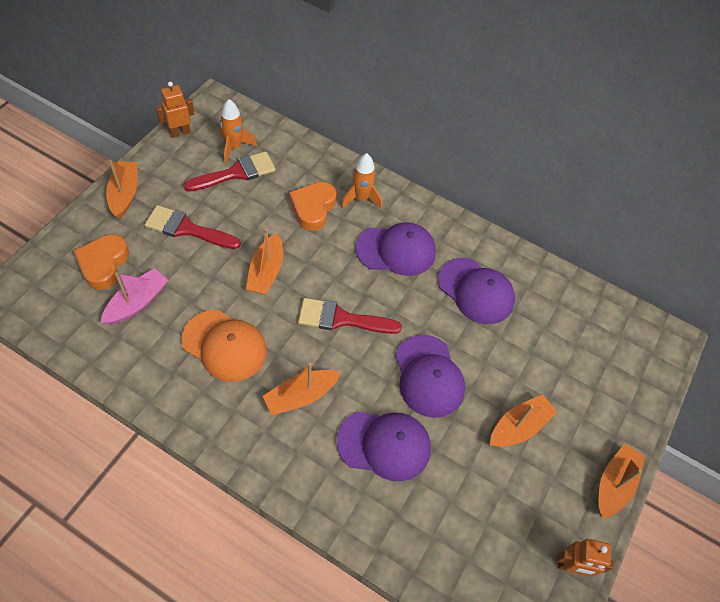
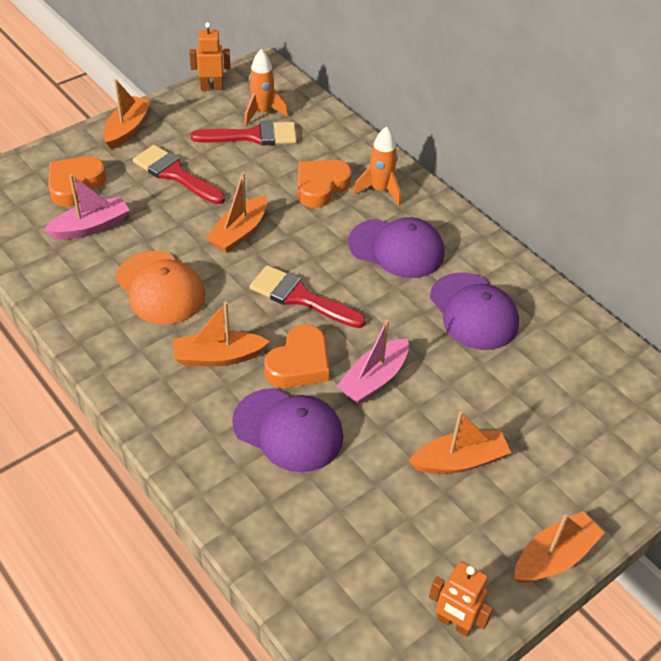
camera: 25 degrees right, 10 degrees down
purple cap [395,335,465,418] -> pink boat [336,319,409,404]
none -> orange heart [264,325,329,388]

